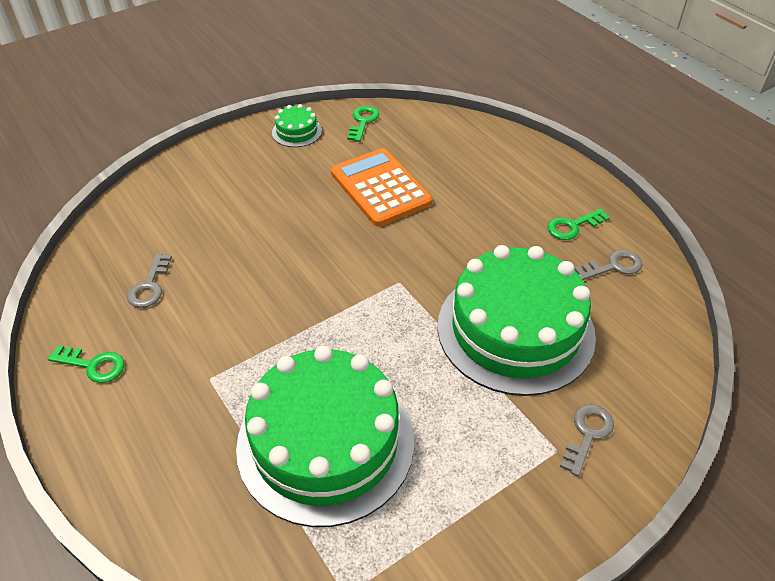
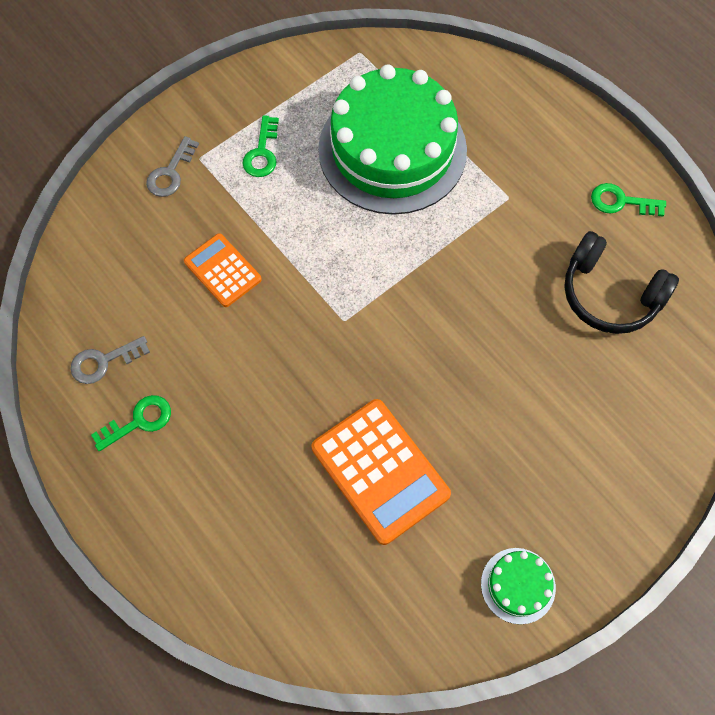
camera: 175 degrees right, 20 degrees up
grey key [127,253,172,308] -> black headphones [564,231,679,334]
green key [347,106,379,142] -> green key moved to [242,115,279,177]
green cake [437,245,596,396] -> orange calculator [184,233,262,307]

